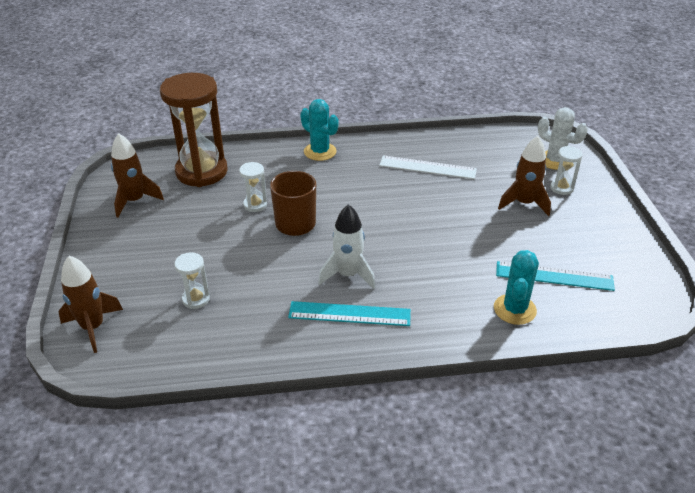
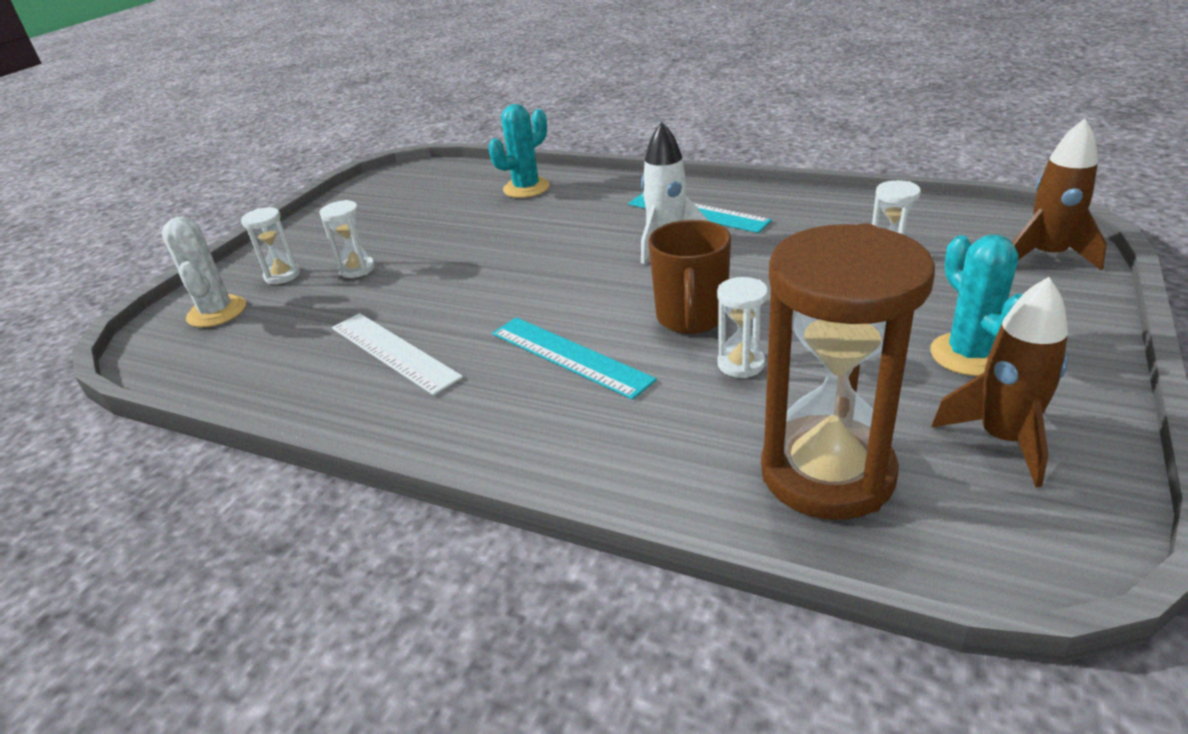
camera: 145 degrees left, 5 degrees down
turquoise cactus [300,99,339,161] -> turquoise cactus moved to [930,235,1023,376]
turquoise ruler [496,261,615,291] -> turquoise ruler moved to [492,317,657,400]
brown rocket [498,136,551,216] -> white hourglass [319,200,375,278]

